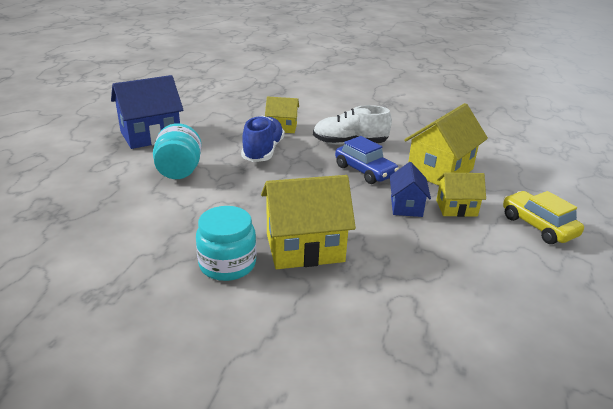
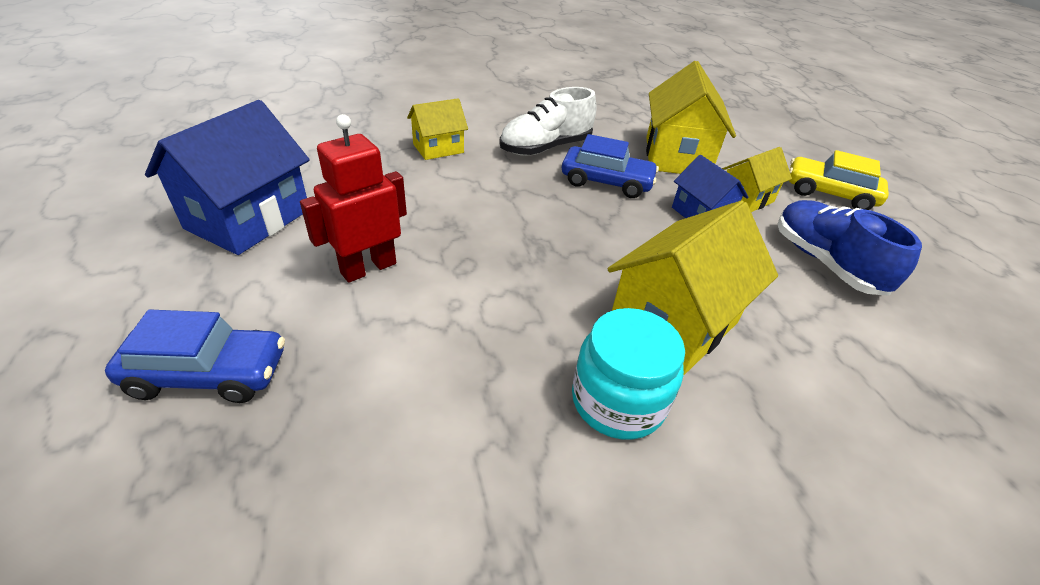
camera: 35 degrees left, 10 degrees up
turquoise jar [153,123,202,179] -> red robot [300,114,407,283]
blue shoe [241,116,285,162] -> blue shoe moved to [777,200,922,296]
none -> blue car [105,310,285,403]

